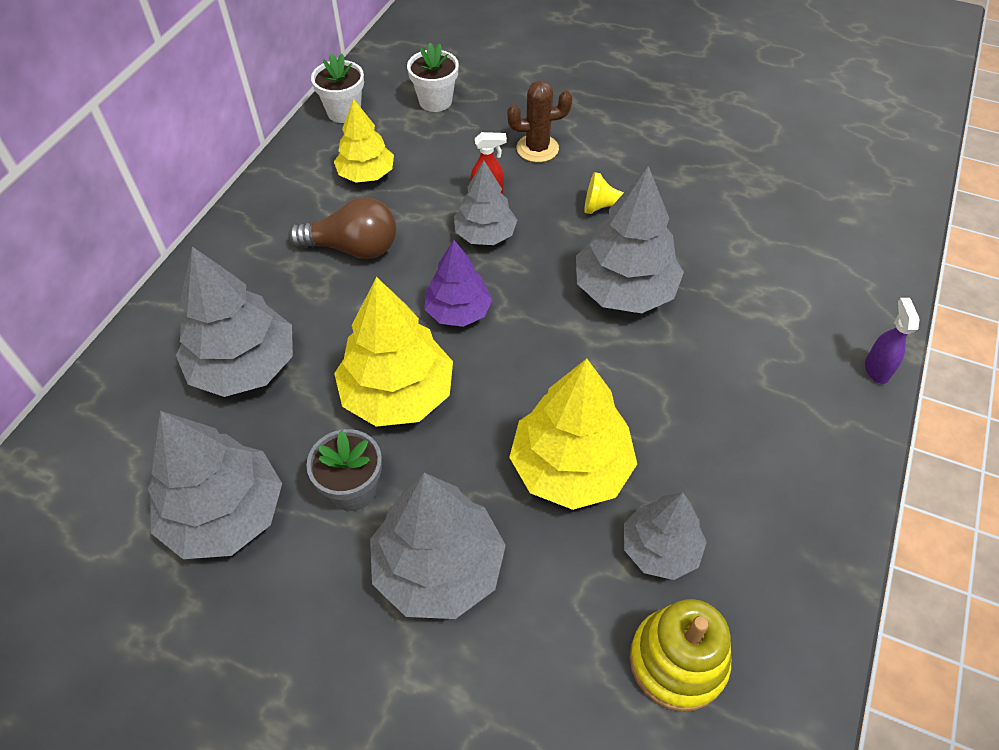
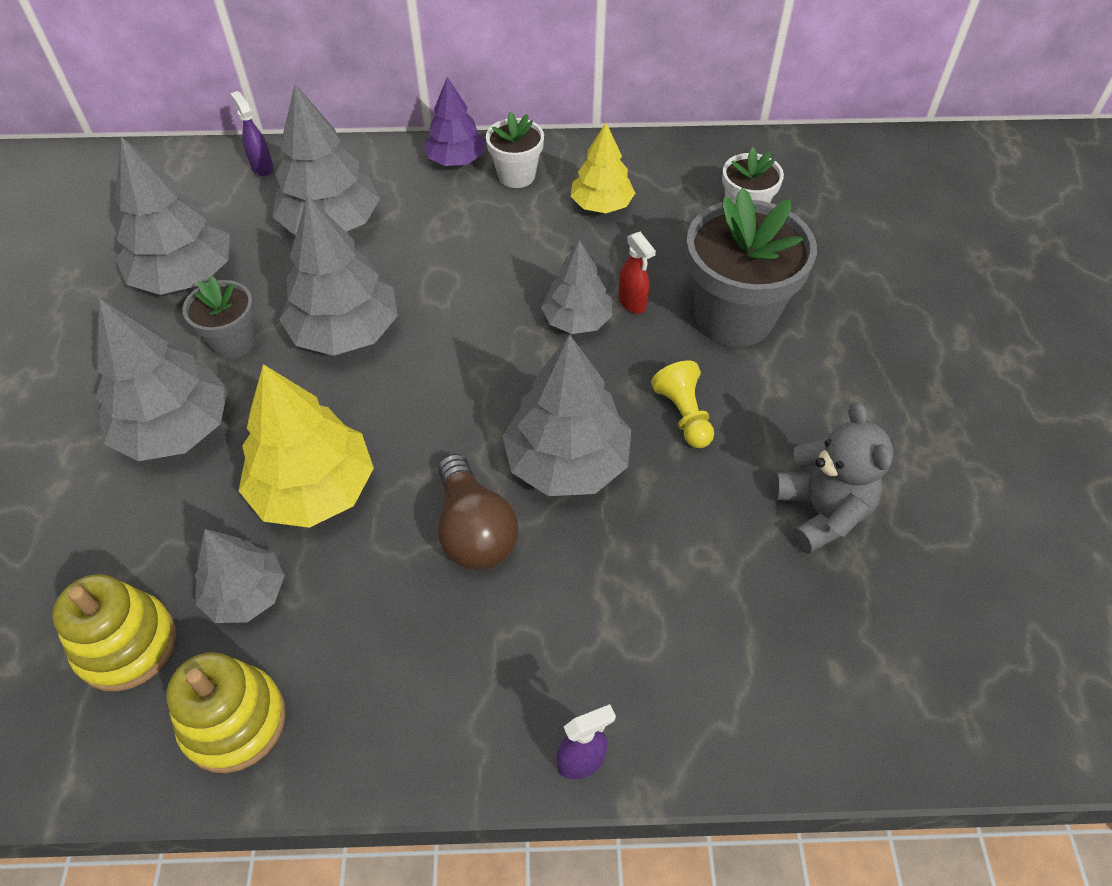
camera: 65 degrees right, 0 degrees up
brown light bulb [288,197,396,259] -> brown light bulb moved to [438,453,518,570]
white flower pot [311,53,364,123] -> white flower pot moved to [486,111,544,188]
yellow tree [334,277,453,427] -> grey tree [279,195,398,356]
purple tree [424,240,493,327] -> purple tree moved to [423,77,485,166]
brown cactus [507,80,573,162] -> grey flower pot [686,188,817,347]
none -> yellow stacking toy [166,652,286,773]
none -> purple spray bottle [230,91,274,176]
none -> grey teddy bear [773,402,893,554]

